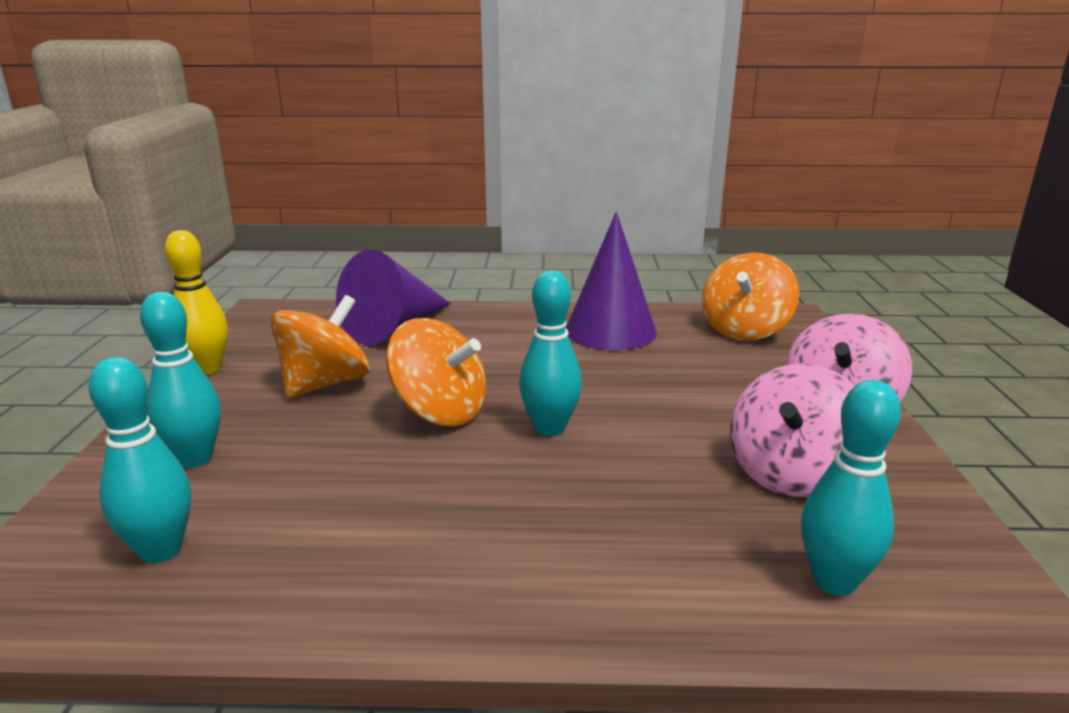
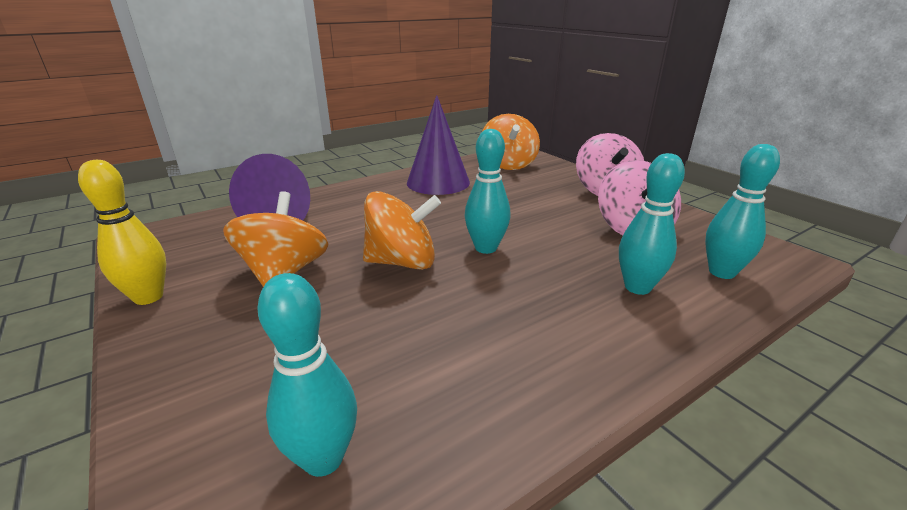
camera: 35 degrees left, 5 degrees up
turquoise bowling pin [140,292,221,468] -> turquoise bowling pin moved to [619,153,685,295]

